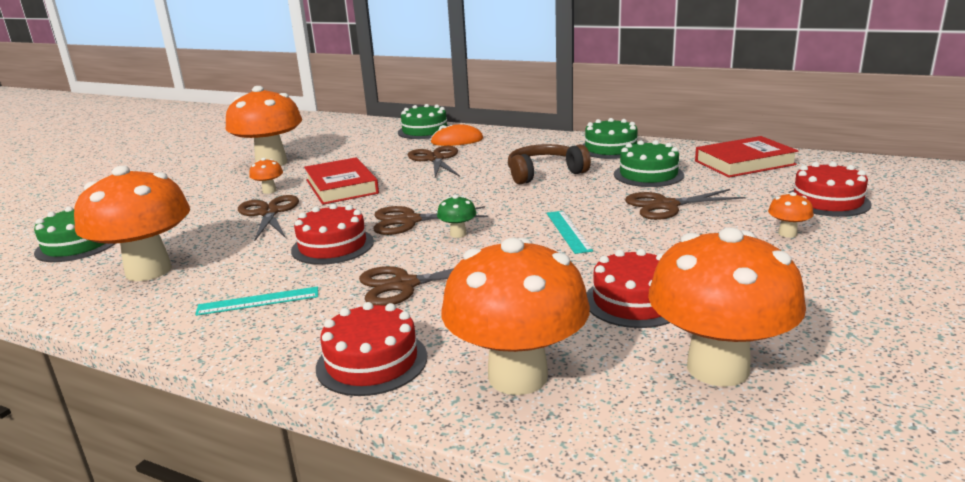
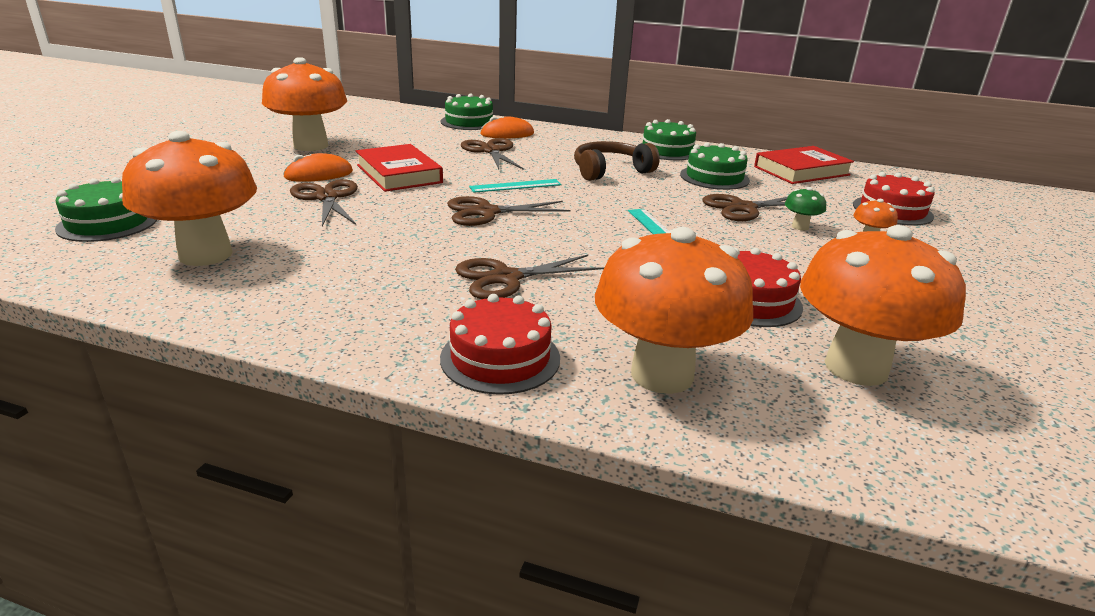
camera: 10 degrees left, 5 degrees up
turquoise ruler [195,286,318,316] -> turquoise ruler moved to [469,179,562,193]
orange mushroom [249,158,283,194] -> orange mouse [283,153,353,182]
red cake [291,204,374,265] -> none
green mushroom [437,195,476,238] -> green mushroom moved to [785,187,826,231]

